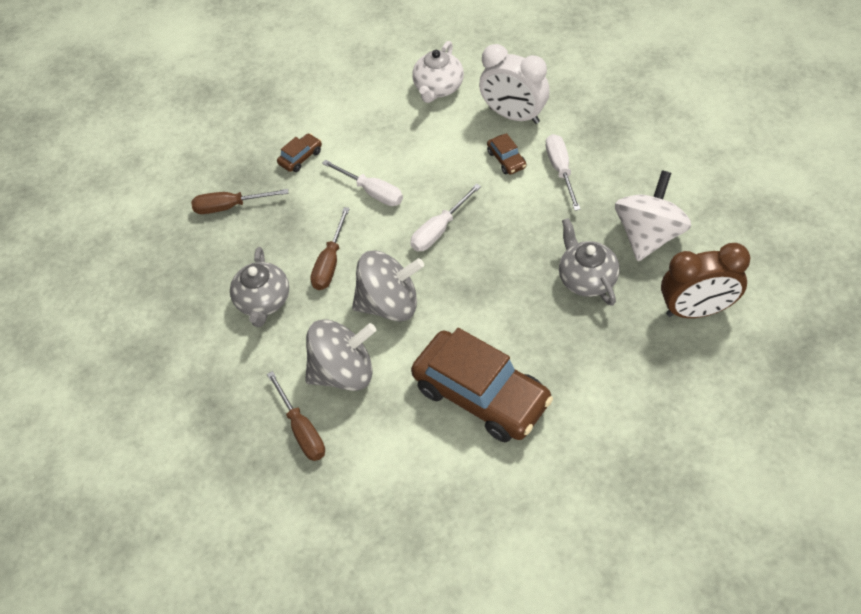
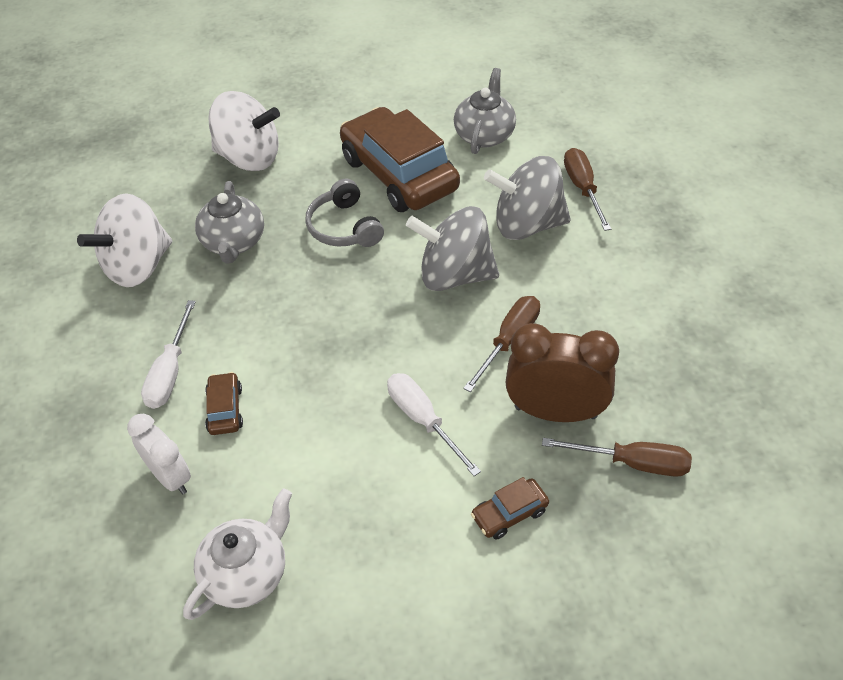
camera: 165 degrees left, 5 degrees down
grey teapot [230,247,289,327] -> grey teapot moved to [454,68,516,154]
white screwdriver [410,184,481,251] -> none
white clock [479,44,550,124] -> white clock [127,414,191,494], size x0.64
brown clock [661,243,751,318] -> brown clock moved to [506,323,619,422]
none -> white spinning top [208,91,280,171]
none -> grey headphones [305,179,384,247]

